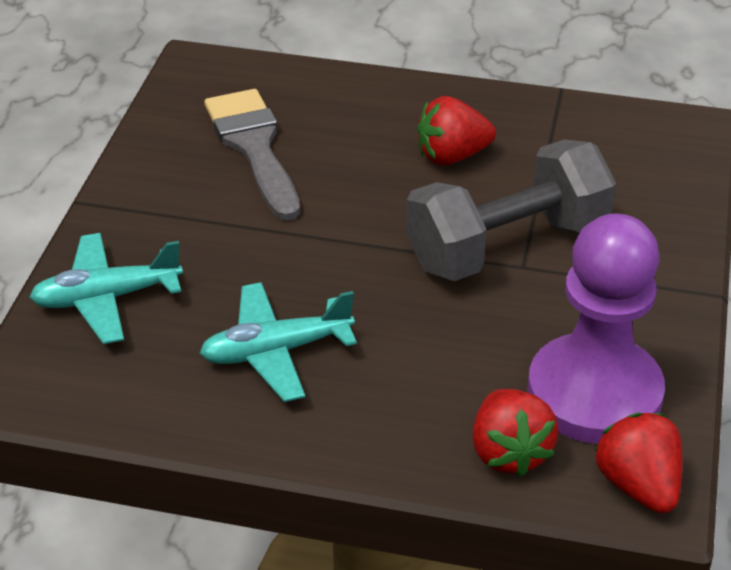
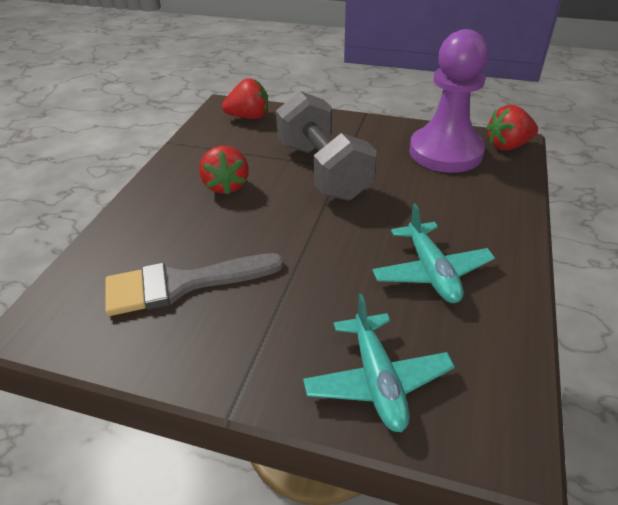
camera: 85 degrees left, 0 degrees up
red strawberry [473,389,558,477] -> red strawberry moved to [222,78,268,119]

